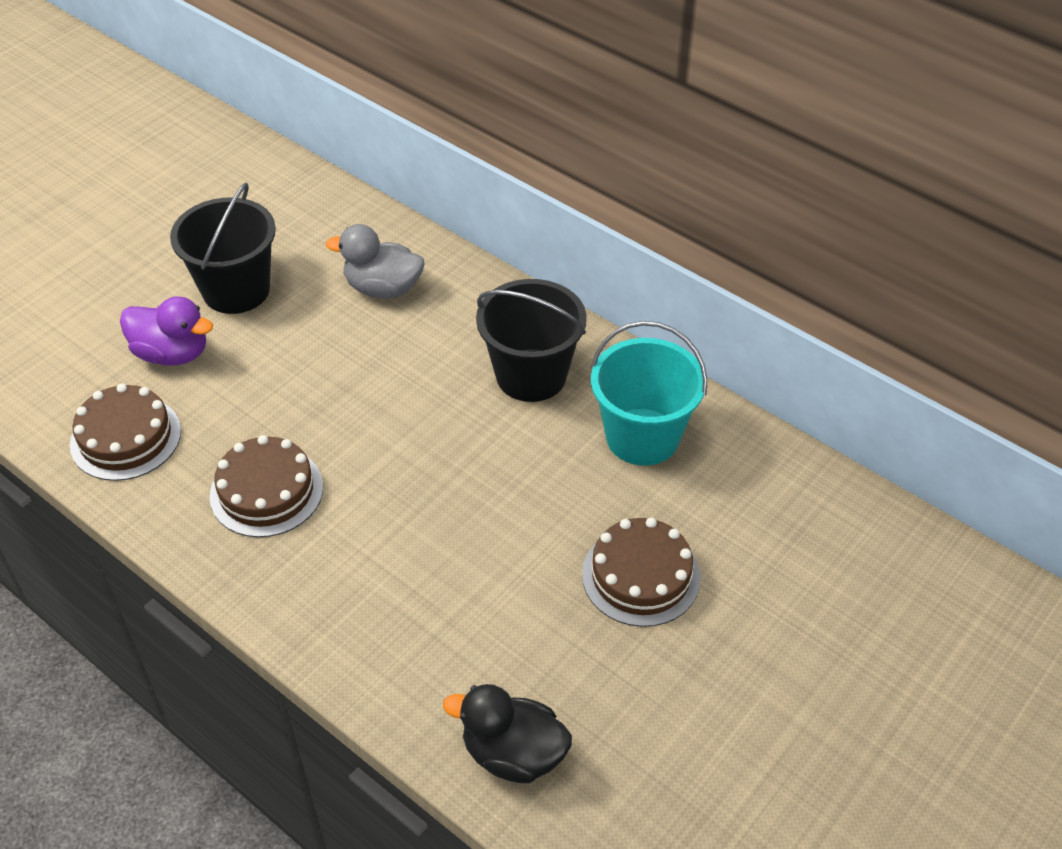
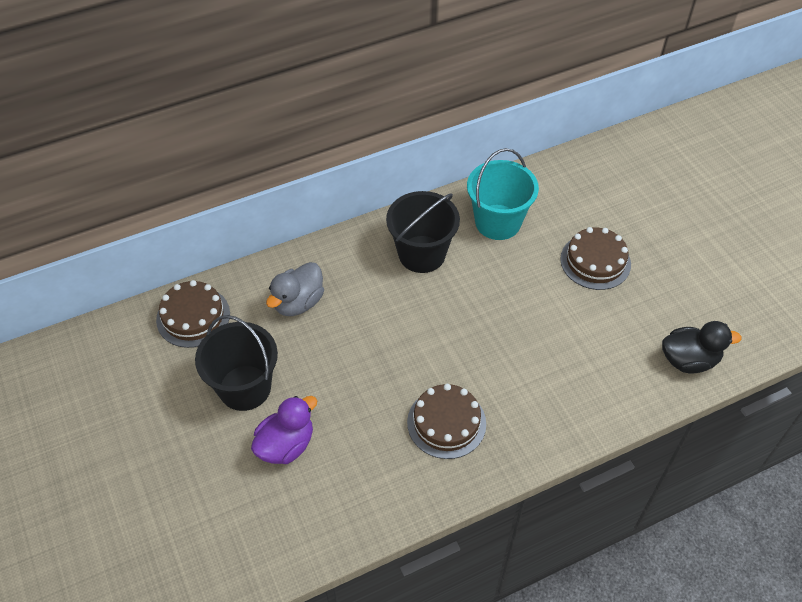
camera: 65 degrees left, 5 degrees up
brown cake [70,383,181,481] -> brown cake moved to [156,280,230,348]
black duck [443,684,572,783] -> black duck turned 135 degrees counterclockwise [662,321,742,373]

